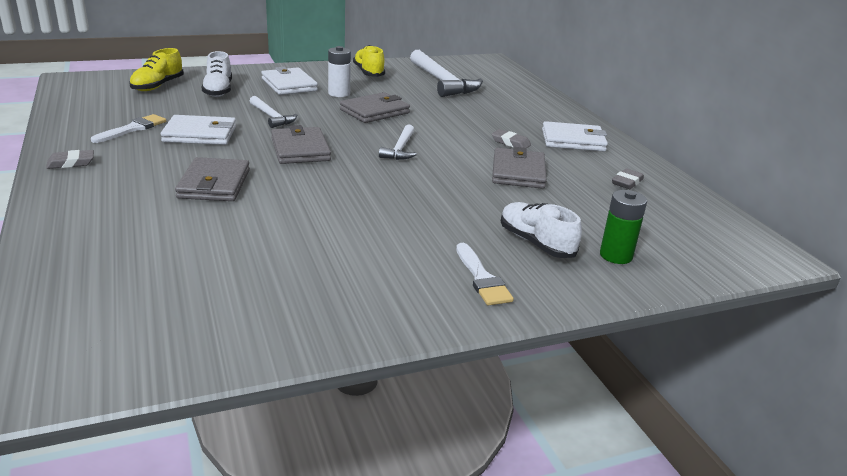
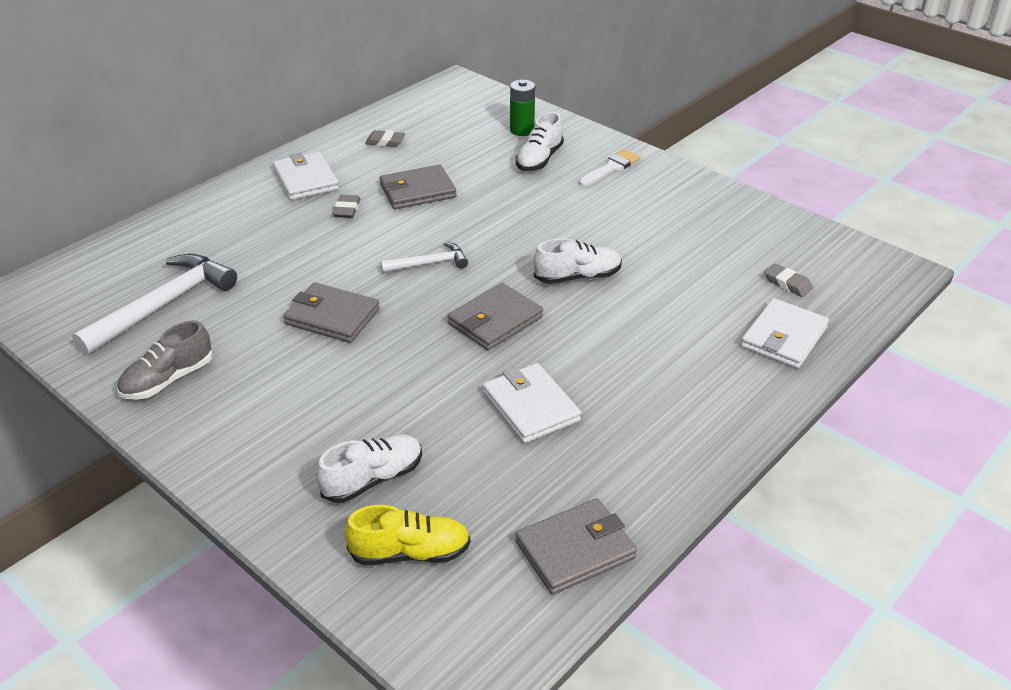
camera: 115 degrees left, 10 degrees up
grey eraser [46,150,94,169] -> grey eraser moved to [764,263,813,297]
white brush [91,114,166,143] -> none
grey wallet [175,157,250,201] -> grey wallet moved to [515,498,637,595]
white hammer [250,96,297,128] -> none
white wallet [261,67,318,95] -> white wallet moved to [741,298,829,369]
white battery [328,46,351,97] -> none
yellow shoe [353,45,385,77] -> grey shoe [117,321,213,400]
none -> white shoe [533,238,622,284]

